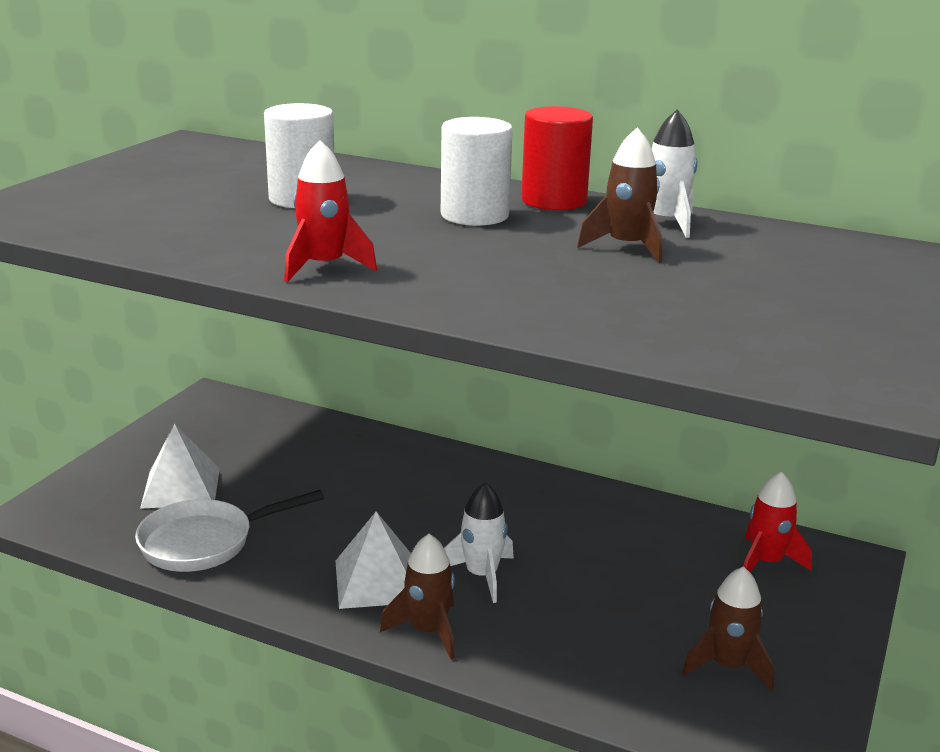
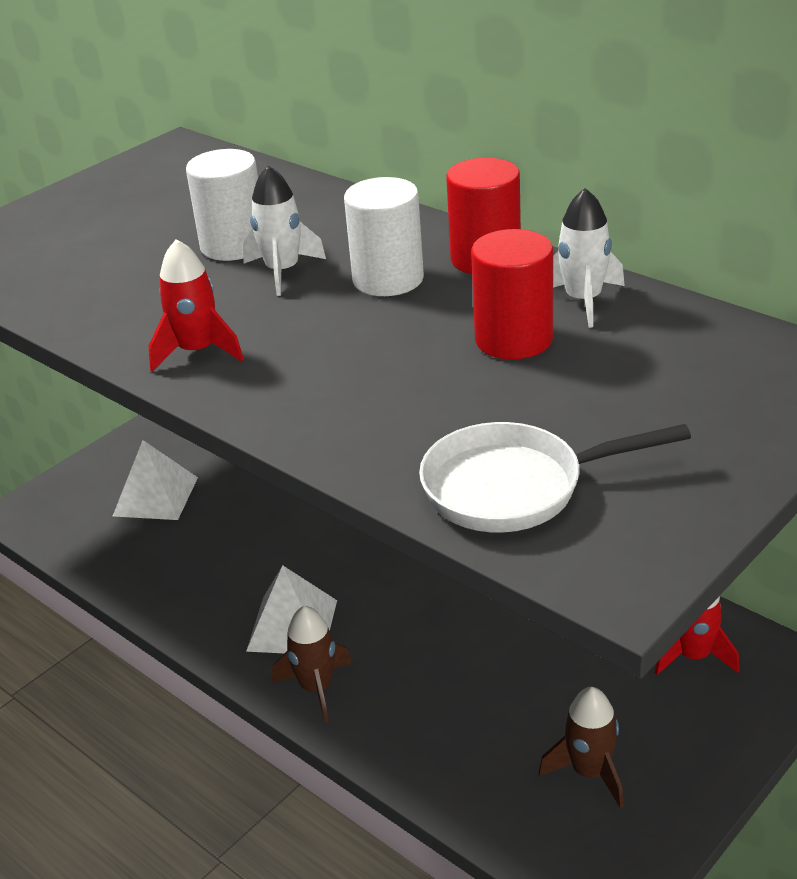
camera: 20 degrees right, 10 degrees up
white pan [135,490,324,572] -> white pan moved to [419,422,691,533]
white rocket [444,483,514,603] -> white rocket moved to [243,165,326,296]
brown rocket [577,127,662,263] -> red cylinder [471,229,553,360]

